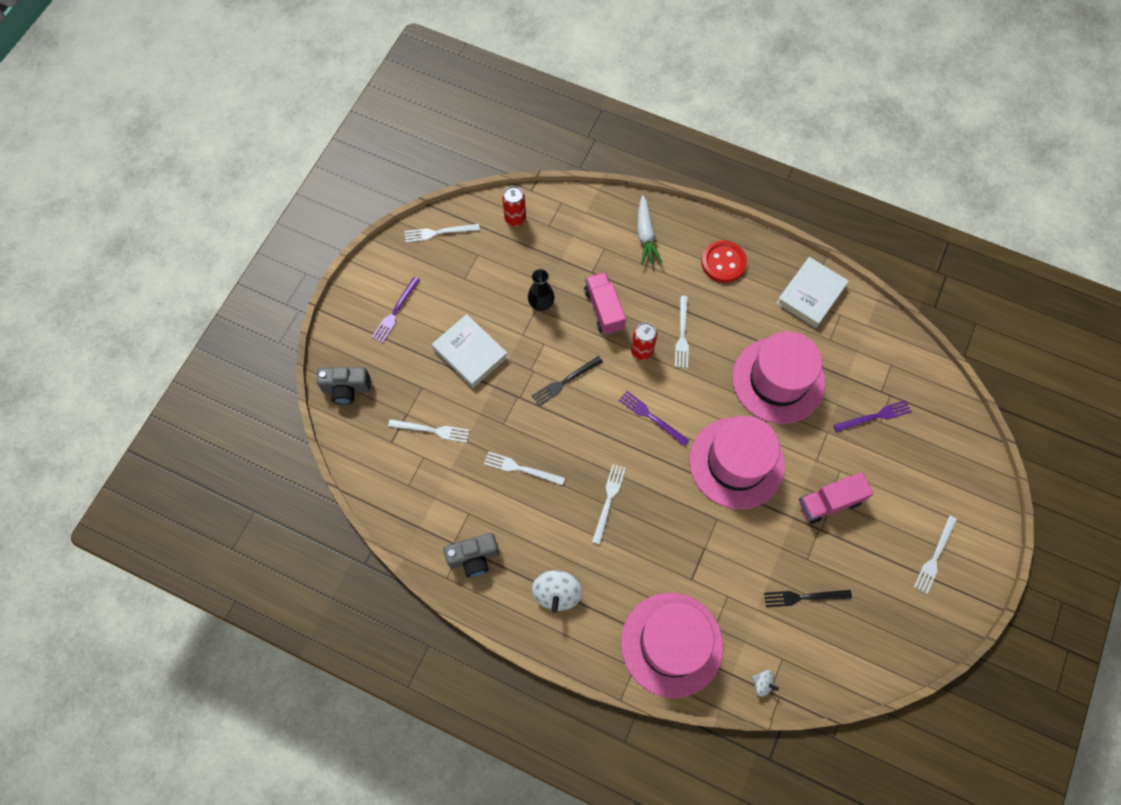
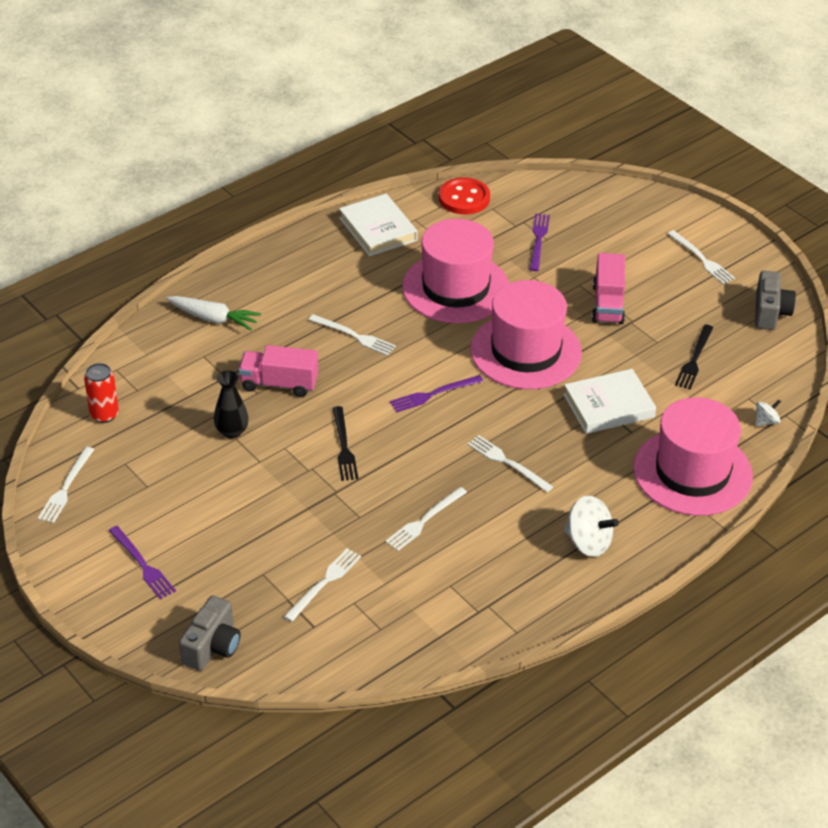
camera: 65 degrees left, 25 degrees down
white book [432,314,508,388] -> white book moved to [563,369,656,434]
grey camera [443,533,499,577] -> grey camera moved to [755,270,796,330]
red can [631,322,657,360] -> none
red button [701,241,747,283] -> red button moved to [439,177,490,215]

